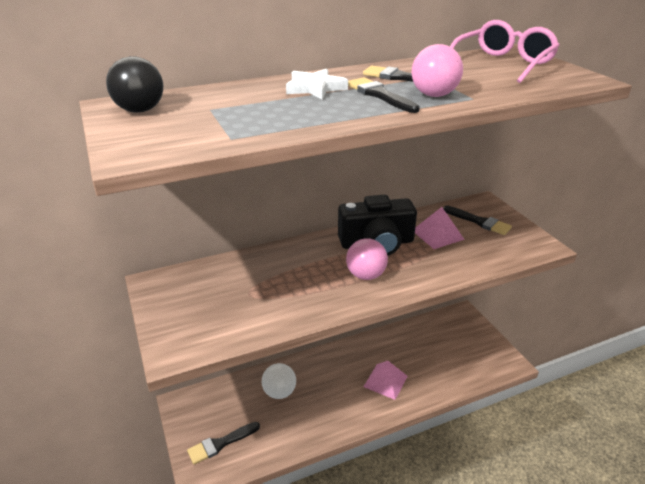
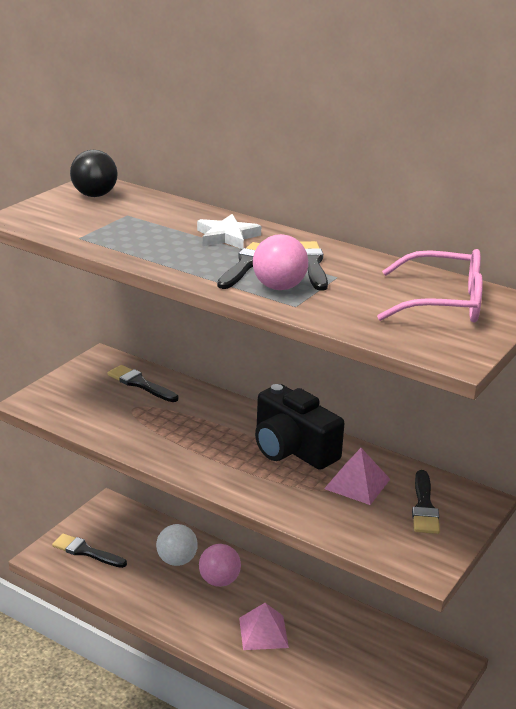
camera: 55 degrees right, 5 degrees down
pink ball [346,238,388,280] -> pink ball moved to [199,544,241,587]
none -> black brush [107,365,178,402]

